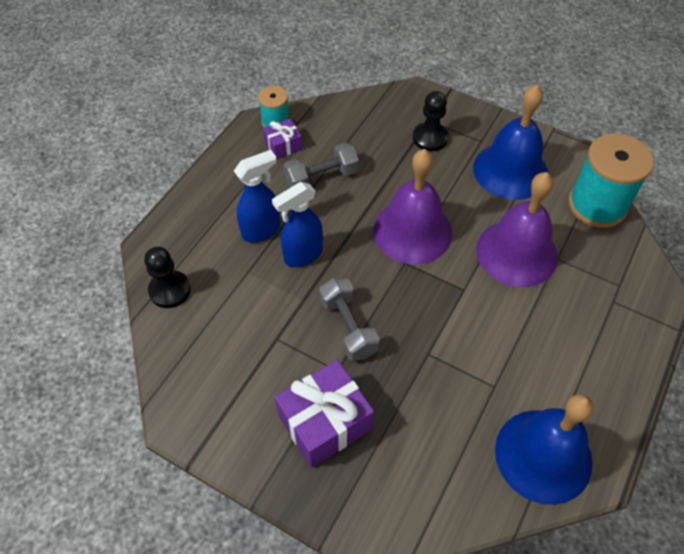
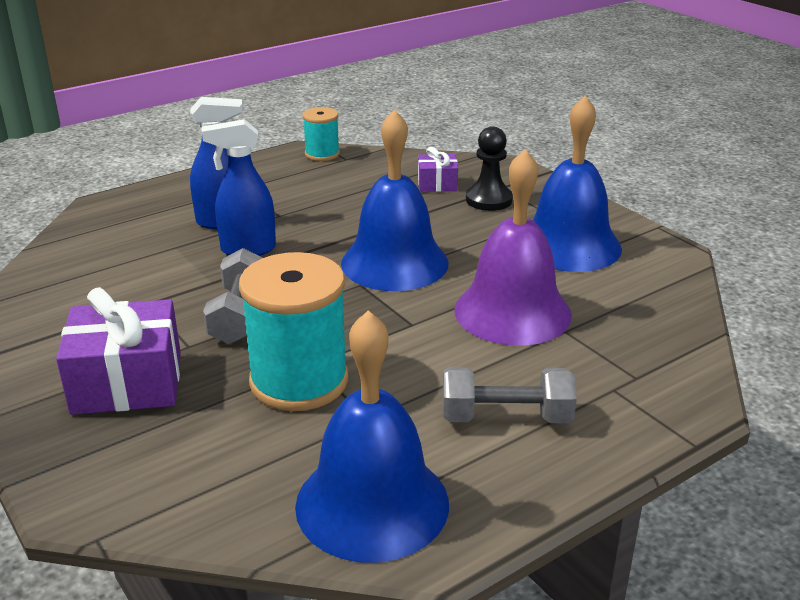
camera: 25 degrees right, 25 degrees down
black pawn [144,247,191,308] -> none
purple gift [263,119,302,159] -> purple gift moved to [418,147,458,192]
grey dumbbell [284,142,359,188] -> grey dumbbell moved to [443,367,577,423]
purple bell [373,149,452,264] -> blue bell [341,109,449,291]
turquoise spool [568,133,654,228] -> turquoise spool moved to [239,252,348,411]

